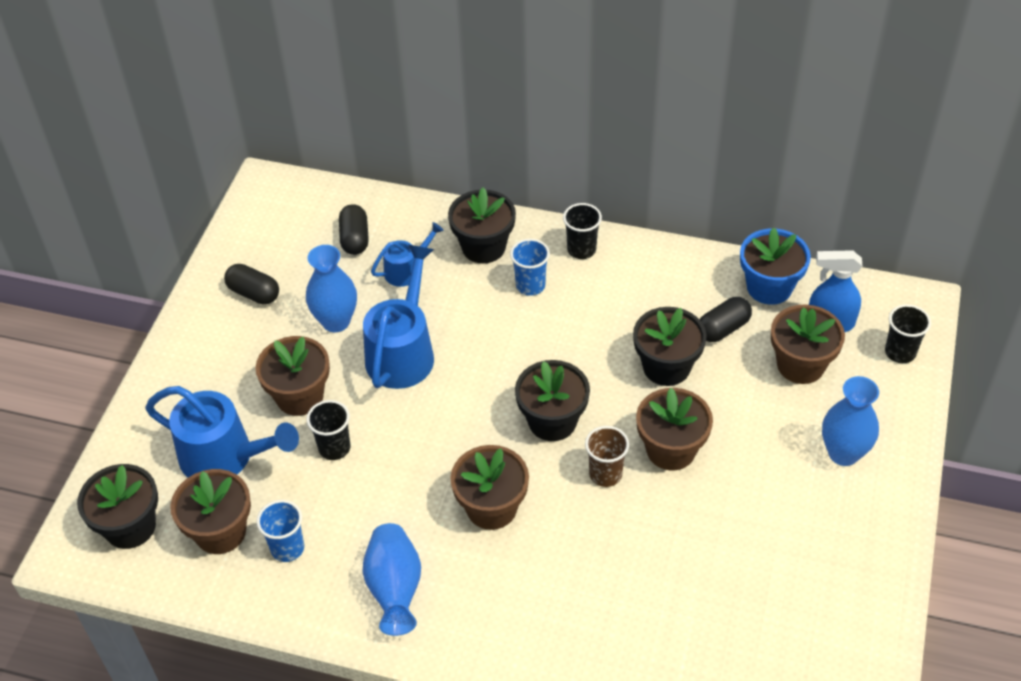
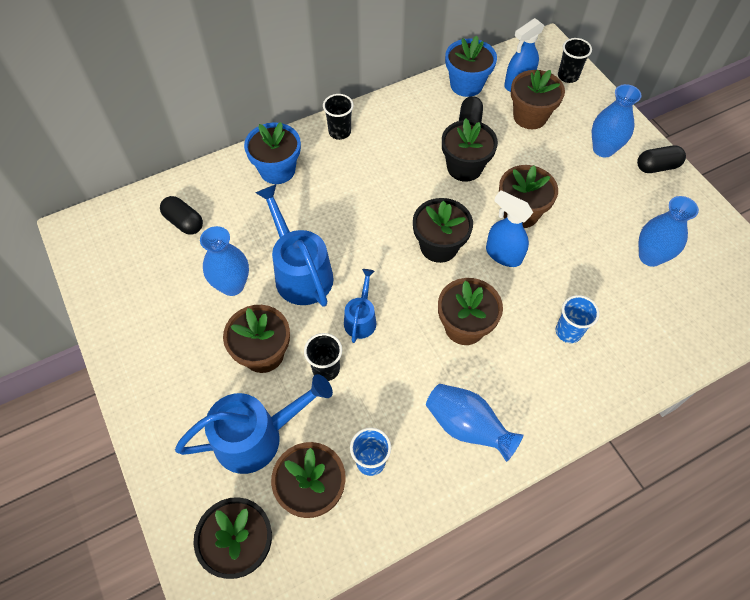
camera: 45 degrees left, 10 degrees up
black capsule [224,264,279,304] -> black capsule moved to [637,146,686,173]
blue watering can [371,222,444,287] -> blue watering can moved to [344,269,377,343]
black flower pot [448,187,516,263] -> blue flower pot [244,122,301,184]
blue cup [510,239,550,296] -> blue cup moved to [556,295,599,343]
brown cup [585,426,629,487] -> blue spray bottle [486,190,533,267]
none -> blue vase [638,196,699,267]

